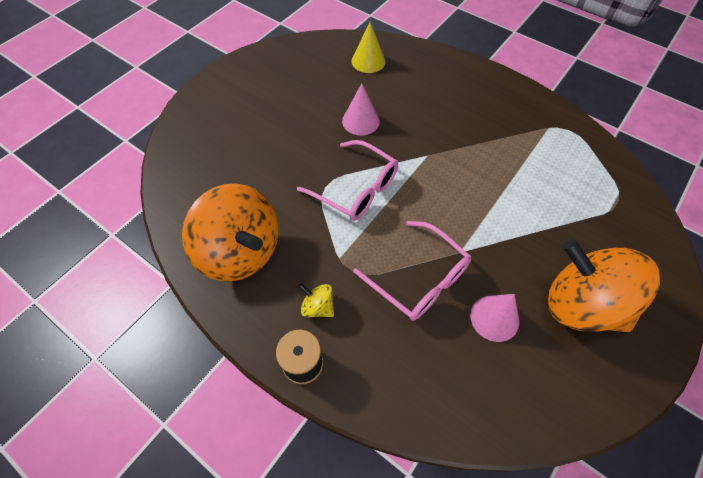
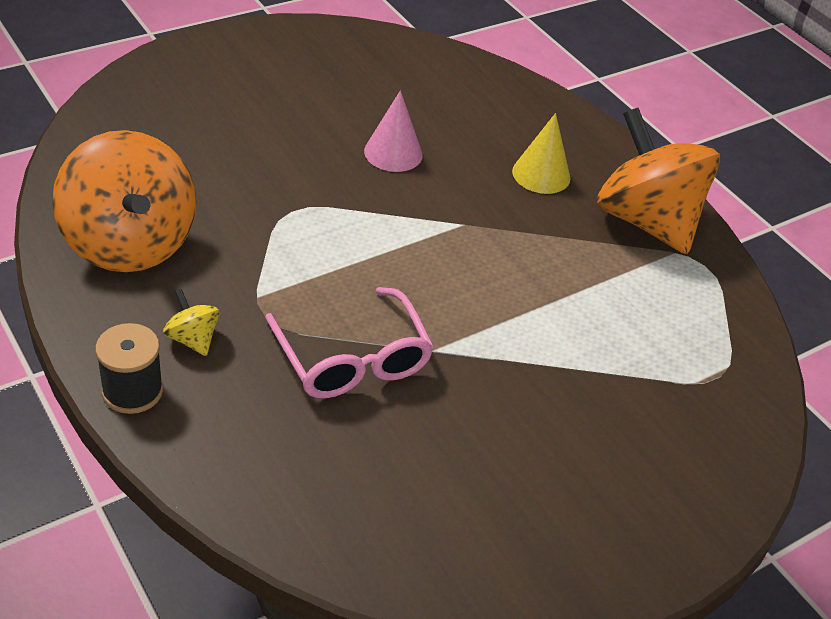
camera: 15 degrees right, 15 degrees down
pink glasses [297,140,398,221] -> none
yellow cone [352,22,385,73] -> yellow cone moved to [512,113,571,194]
pink cone [470,294,519,342] -> none
orange spinning top [548,239,660,332] -> orange spinning top moved to [597,108,720,254]

